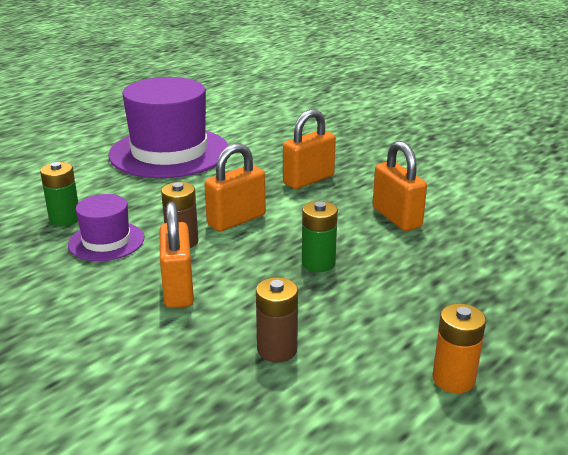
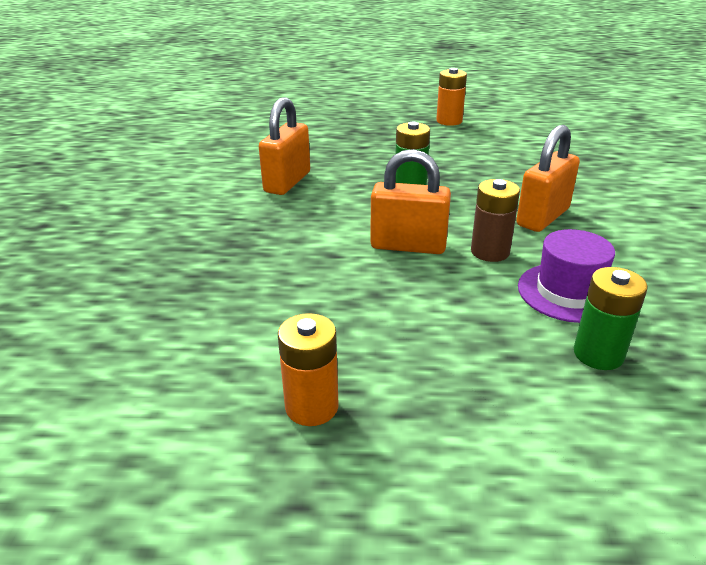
camera: 130 degrees left, 5 degrees up
purple hat [109,77,228,178] -> orange battery [278,313,339,426]
brown battery [256,277,298,362] -> none
orange padlock [283,109,336,189] -> none

